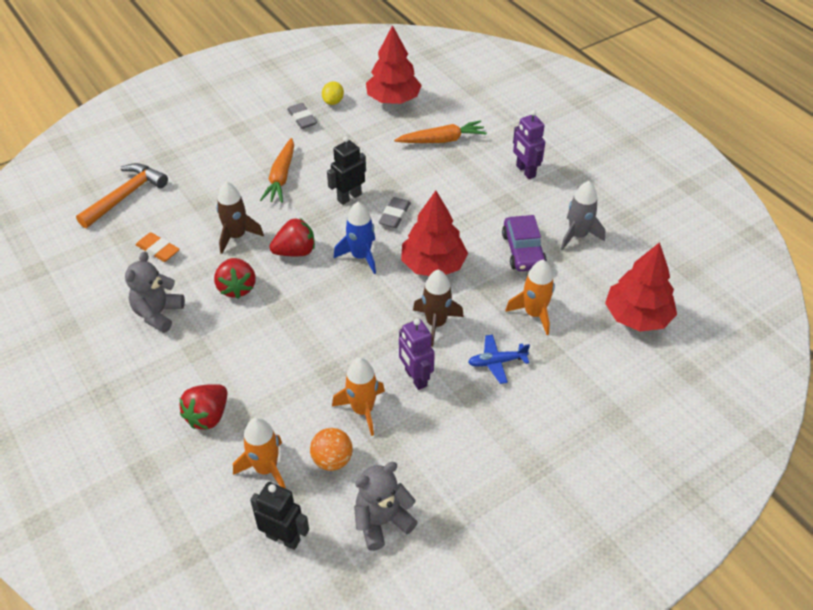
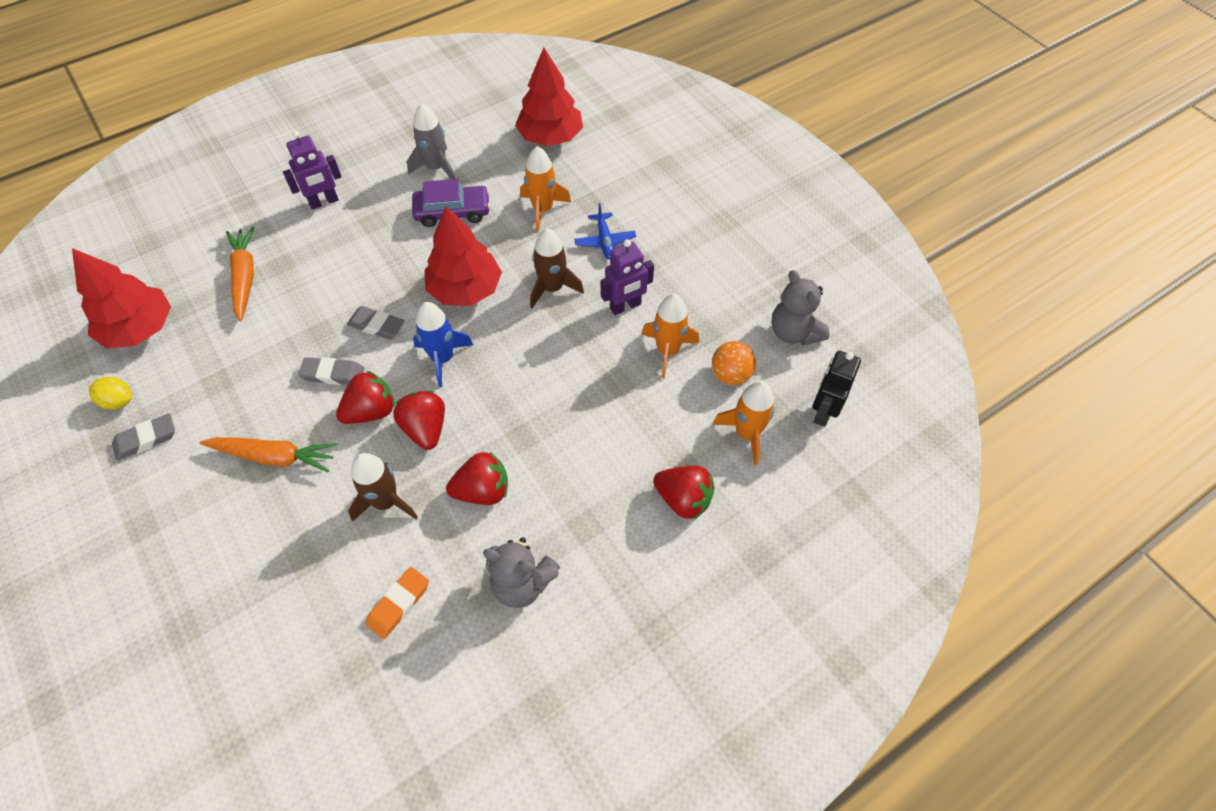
camera: 90 degrees left, 10 degrees up
orange hammer [76,163,168,228] -> none
black robot [327,136,366,205] -> grey eraser [298,357,364,385]
none -> red strawberry [336,371,395,424]

